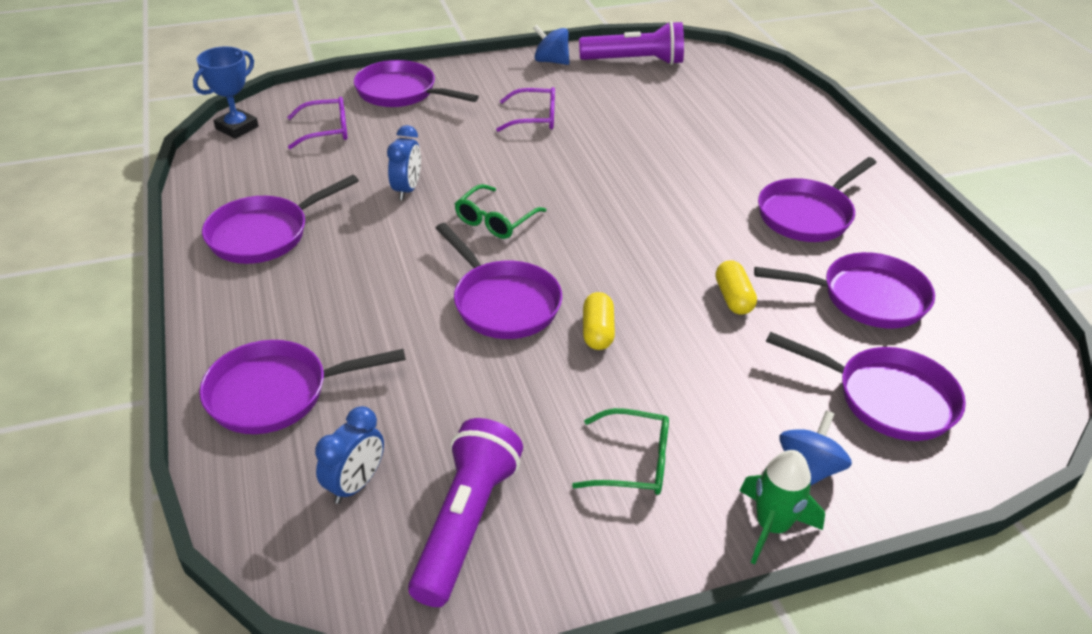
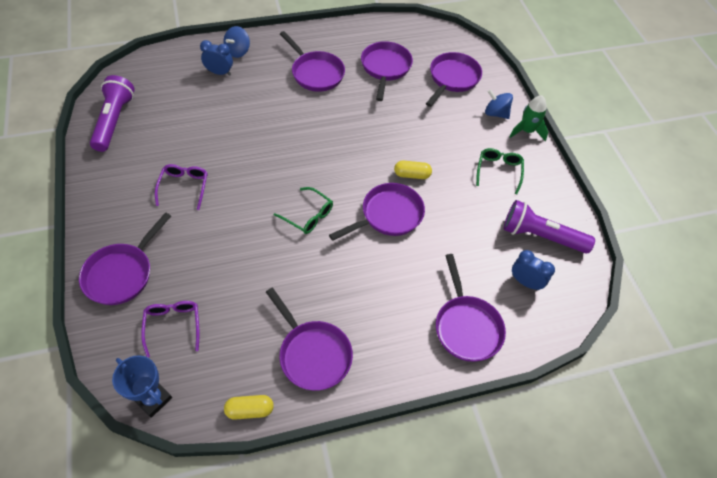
camera: 90 degrees left, 15 degrees up
blue clock [387,125,421,200] -> blue clock moved to [200,40,233,76]
blue spinning top [533,25,570,65] -> blue spinning top moved to [223,26,250,58]
yellow capsule [716,260,757,315] -> yellow capsule moved to [224,395,274,420]

